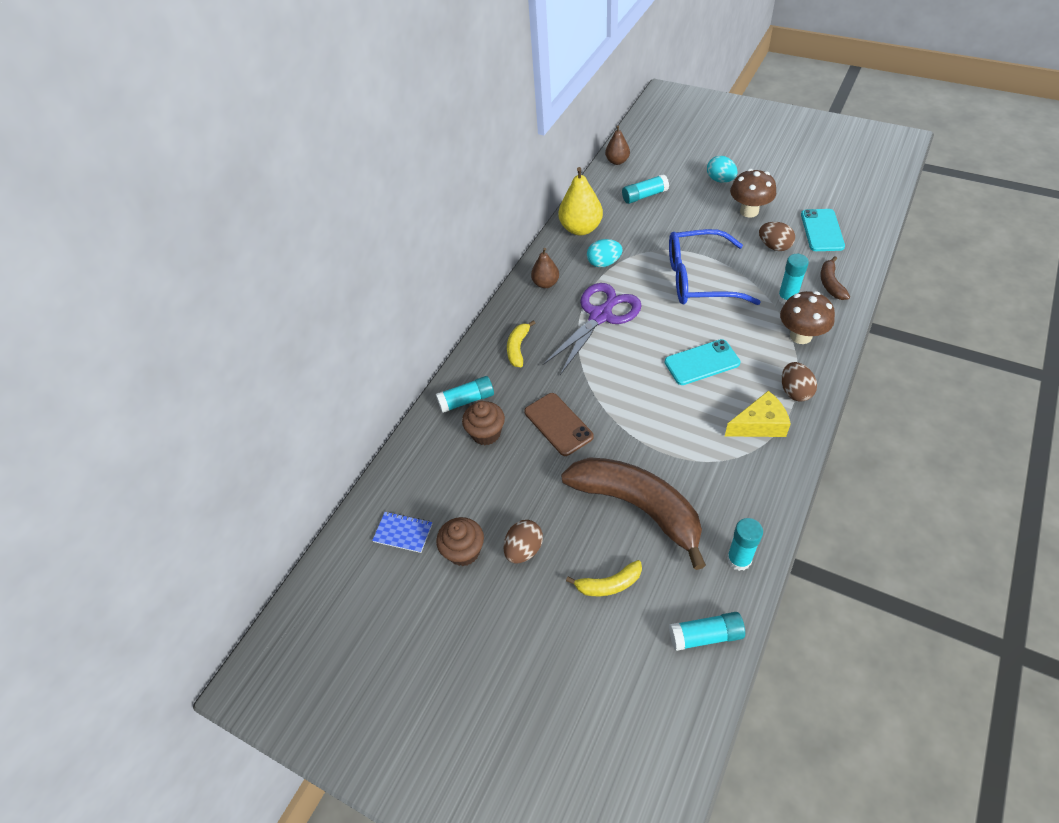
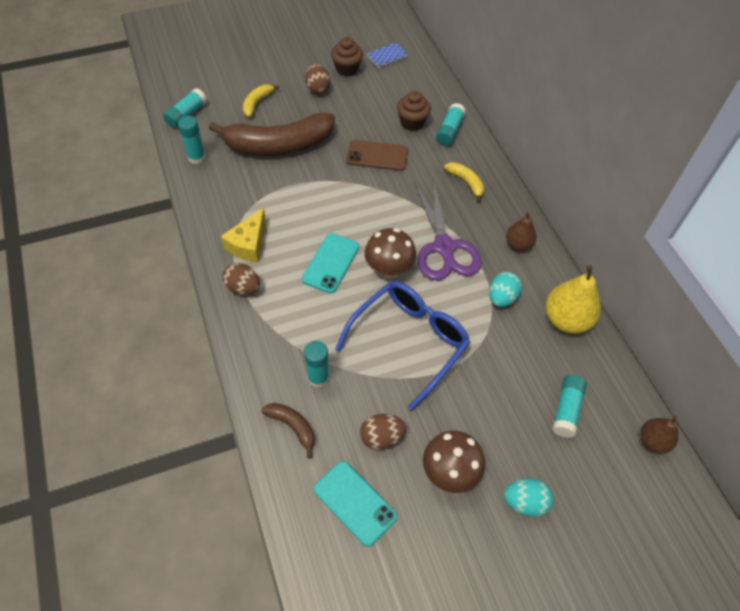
camera: 125 degrees right, 5 degrees up
brown mushroom [780,291,835,344] -> brown mushroom moved to [365,228,416,279]

